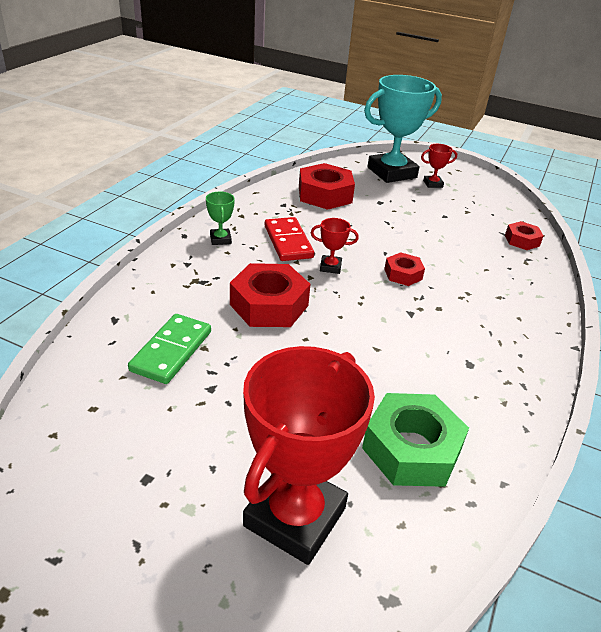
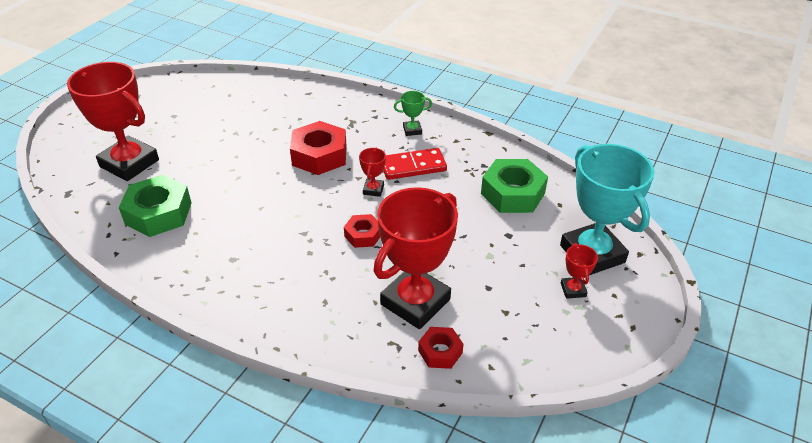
camera: 95 degrees right, 5 degrees up
green domino [128,314,211,384] -> none
red nut [299,163,355,210] -> green nut [481,159,548,213]
none -> red trophy [374,187,458,329]

